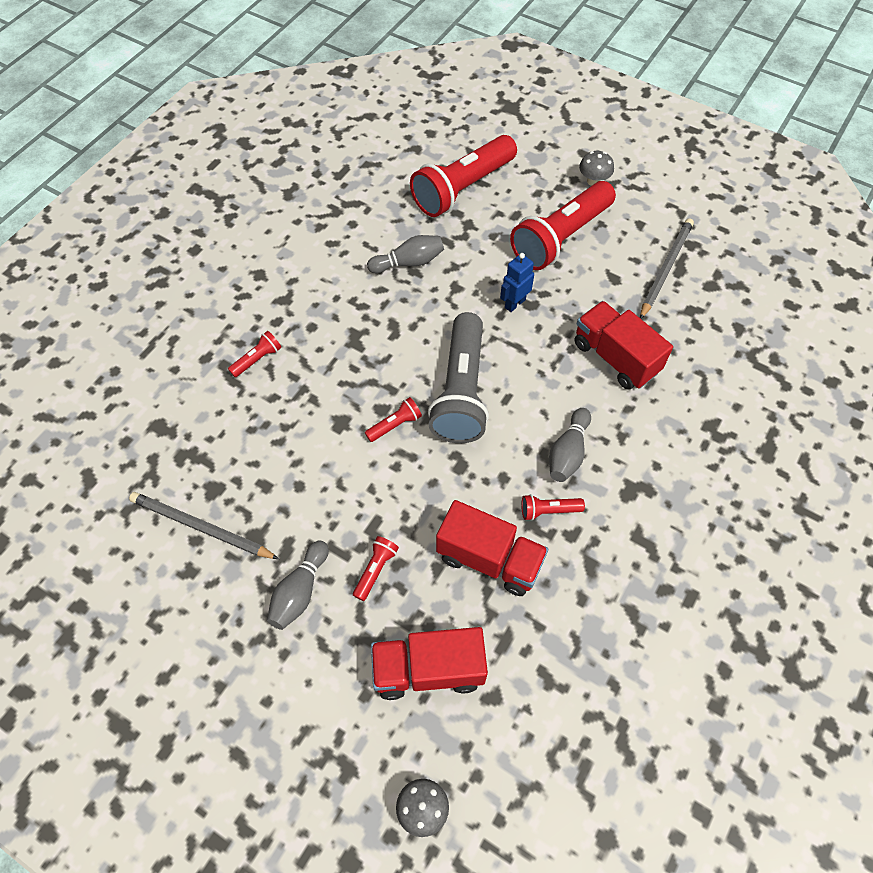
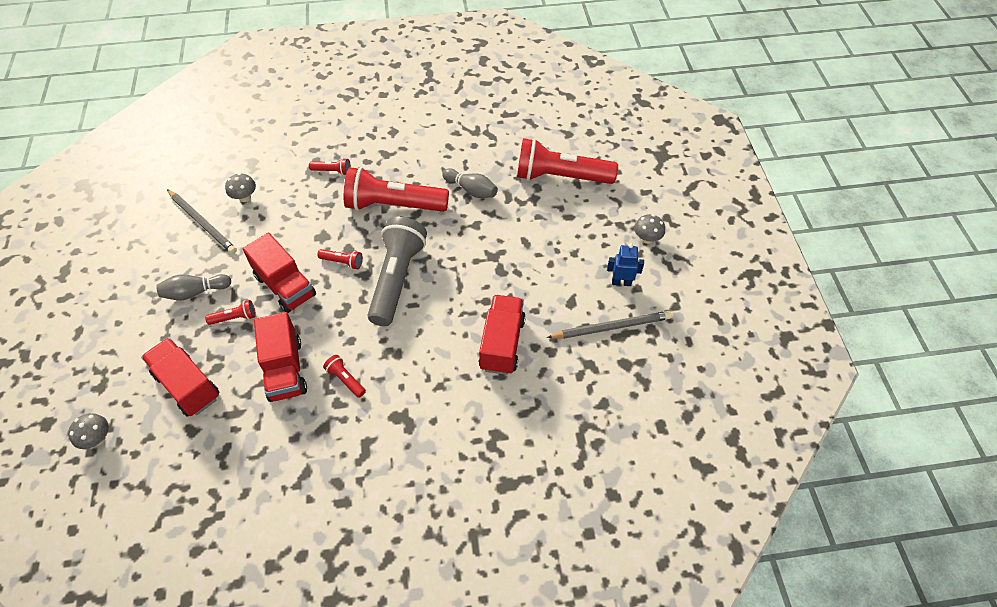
camera: 50 degrees right, 5 degrees down
grey pencil [129,492,279,559] -> grey pencil turned 150 degrees clockwise [167,189,237,254]
grey flashlight [428,312,489,443] -> grey flashlight turned 135 degrees clockwise [368,216,427,326]
blue robot [500,253,534,312] -> blue robot moved to [607,243,644,286]
red flashlight [510,181,616,270] -> red flashlight moved to [344,167,449,212]
grey bowling pin [549,408,591,482] -> none
none -> grey mushroom [225,173,256,202]
none -> red truck [243,233,316,313]

